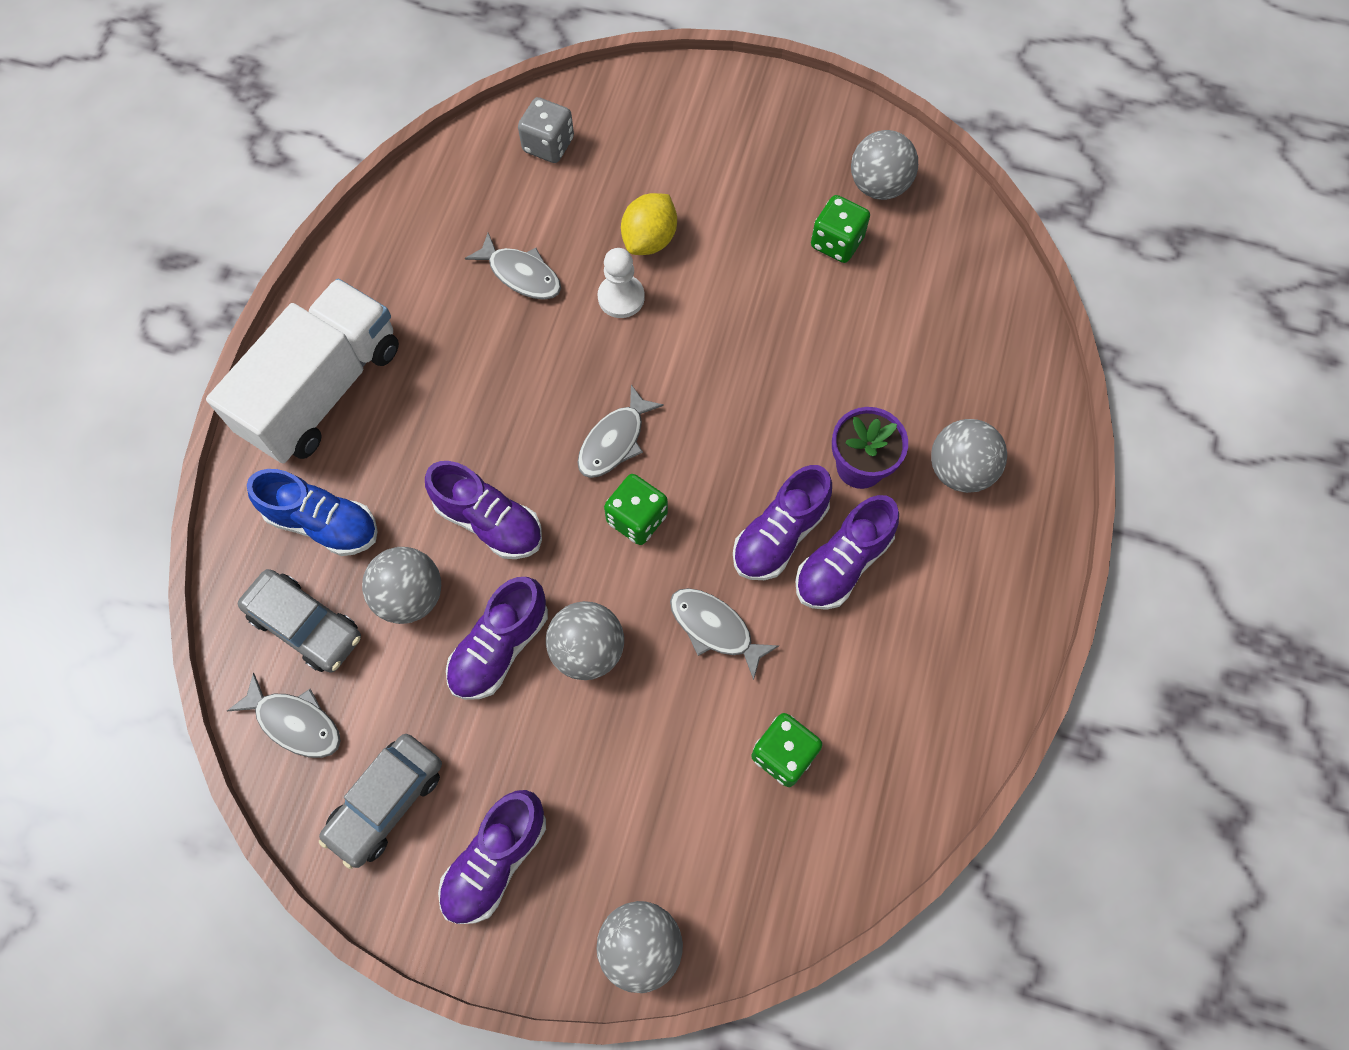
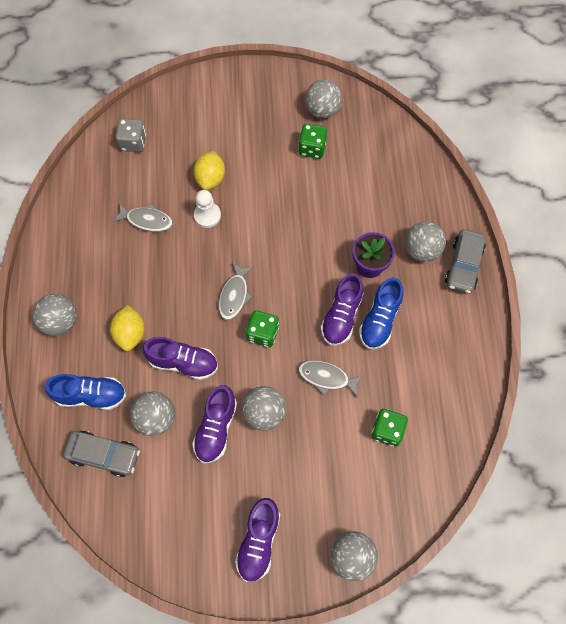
camera: 20 degrees left, 0 degrees up
white truck [206,279,399,463] -> grey ball [33,294,77,336]
grey fish [227,673,341,758] -> none
grey car [319,734,442,869] -> grey car moved to [445,229,486,294]
purple shoe [795,495,899,610] -> blue shoe [359,277,403,349]
none -> yellow lemon [110,305,145,351]

